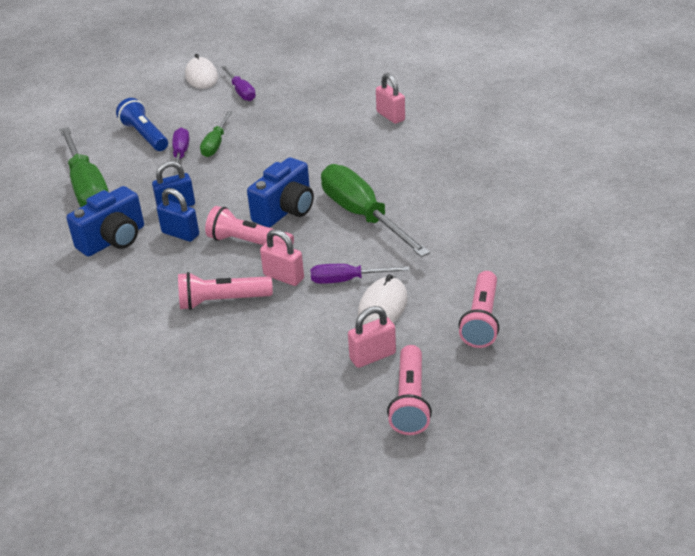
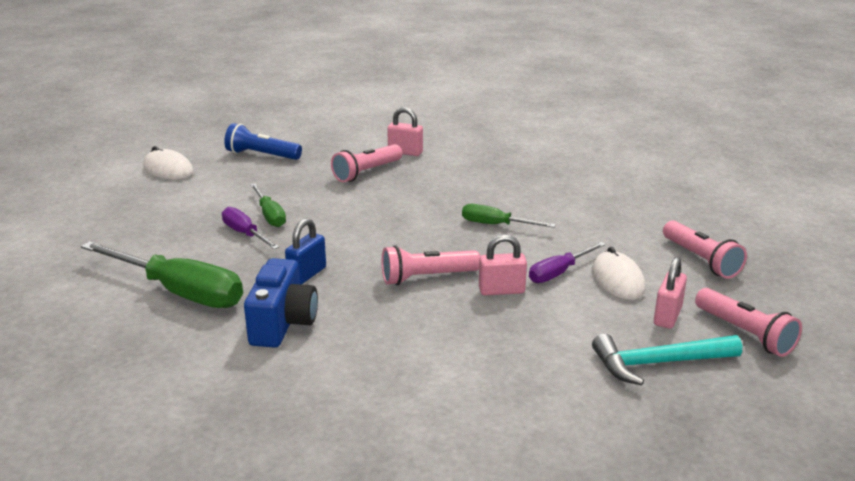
camera: 40 degrees left, 10 degrees down
blue flashlight [116,98,168,151] -> blue flashlight moved to [224,123,302,160]
blue padlock [157,188,199,242] -> none
pink flashlight [178,272,273,310] -> pink flashlight moved to [331,144,402,182]
purple screwdriver [221,66,256,101] -> none
blue camera [247,157,314,227] -> none
green screwdriver [321,164,430,257] -> green screwdriver [462,204,556,228], size x0.53
none -> turquoise hammer [592,334,742,385]

